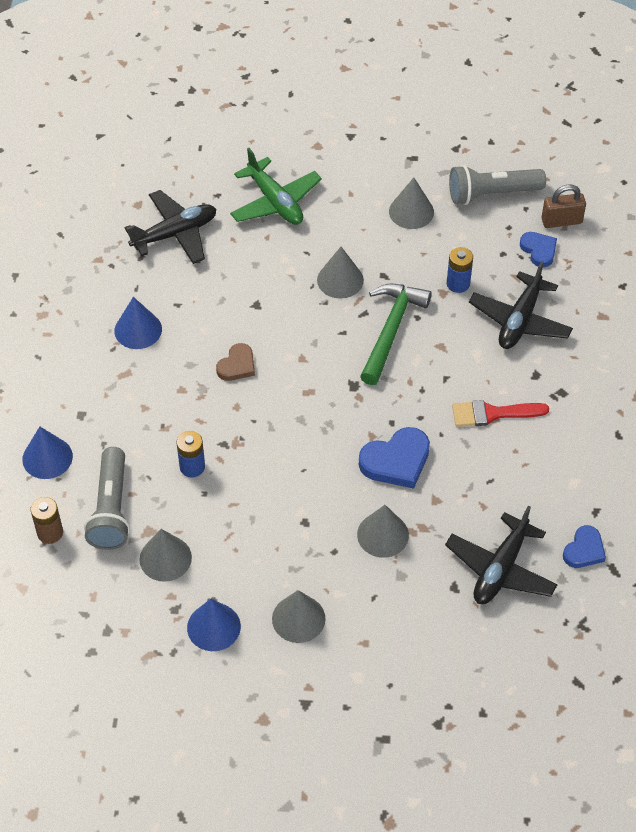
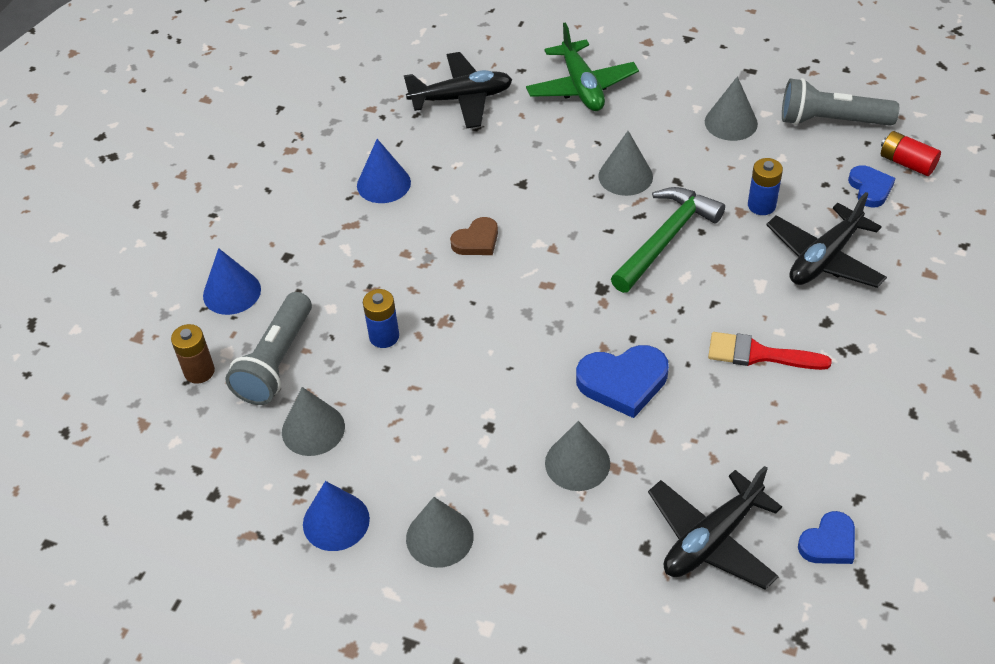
camera: 20 degrees right, 5 degrees down
brown padlock [541,185,586,228] -> red battery [881,131,941,176]

